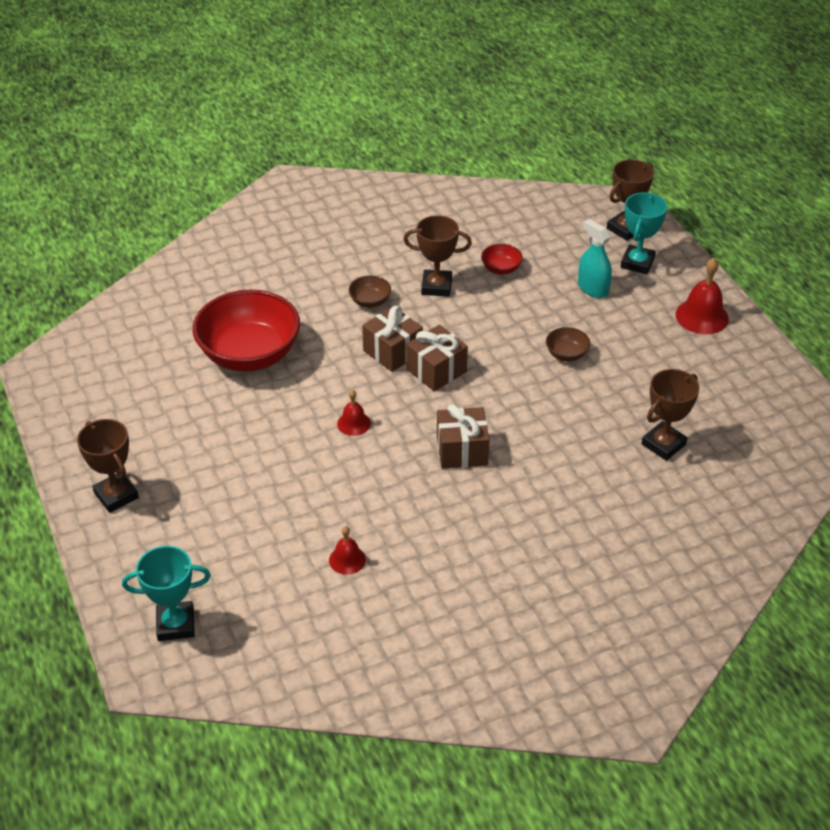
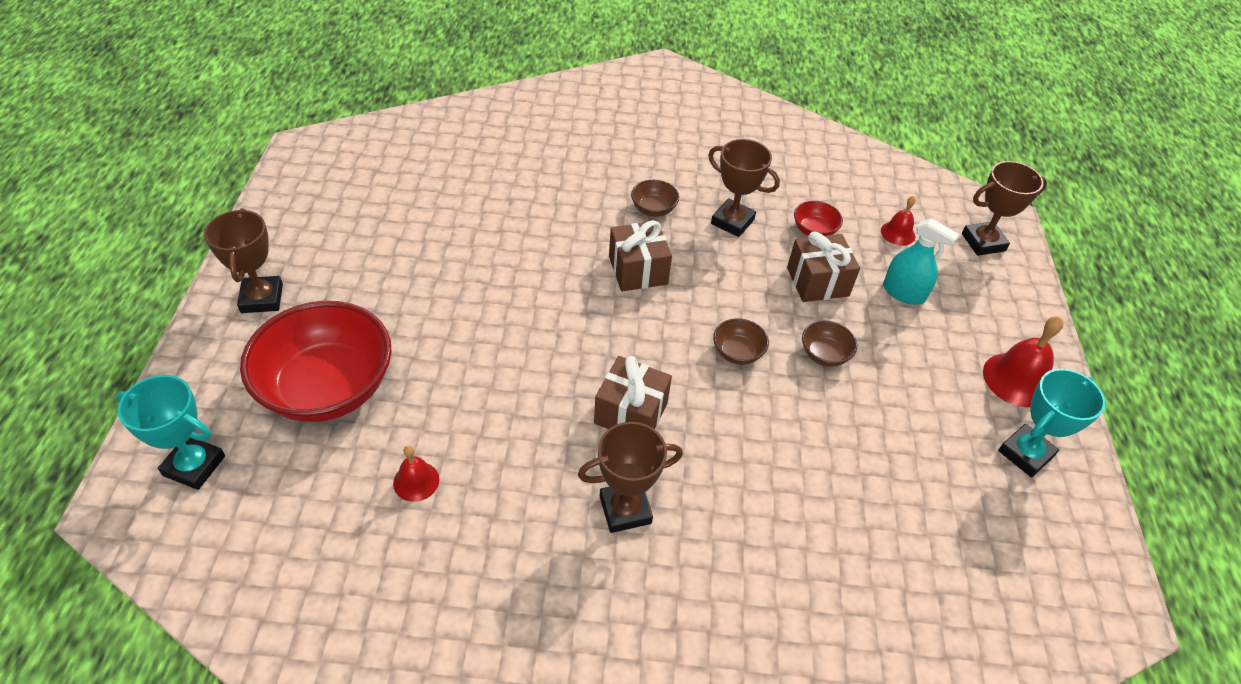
camera: 25 degrees right, 5 degrees up
red bowl [193,290,300,372] -> red bowl moved to [240,301,391,422]
red bell [337,389,371,436] -> red bell moved to [881,196,916,246]
brown gift [406,325,468,392] -> brown gift moved to [787,232,860,302]
turquoise spray bottle [578,219,612,298] -> turquoise spray bottle turned 135 degrees clockwise [883,218,959,305]
turquoise trophy [621,192,667,274] -> turquoise trophy moved to [998,369,1105,478]
brown trophy [641,369,699,461] -> brown trophy moved to [578,422,683,533]
none -> brown bowl [713,318,769,365]

